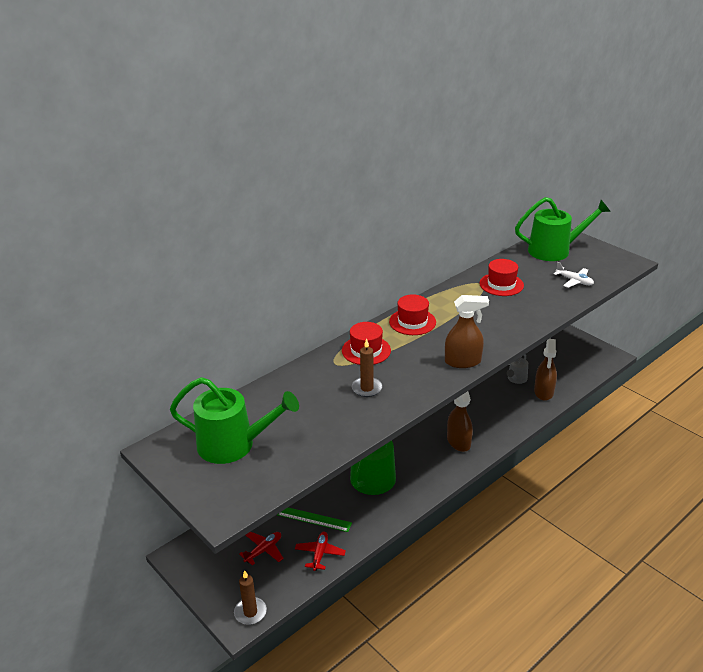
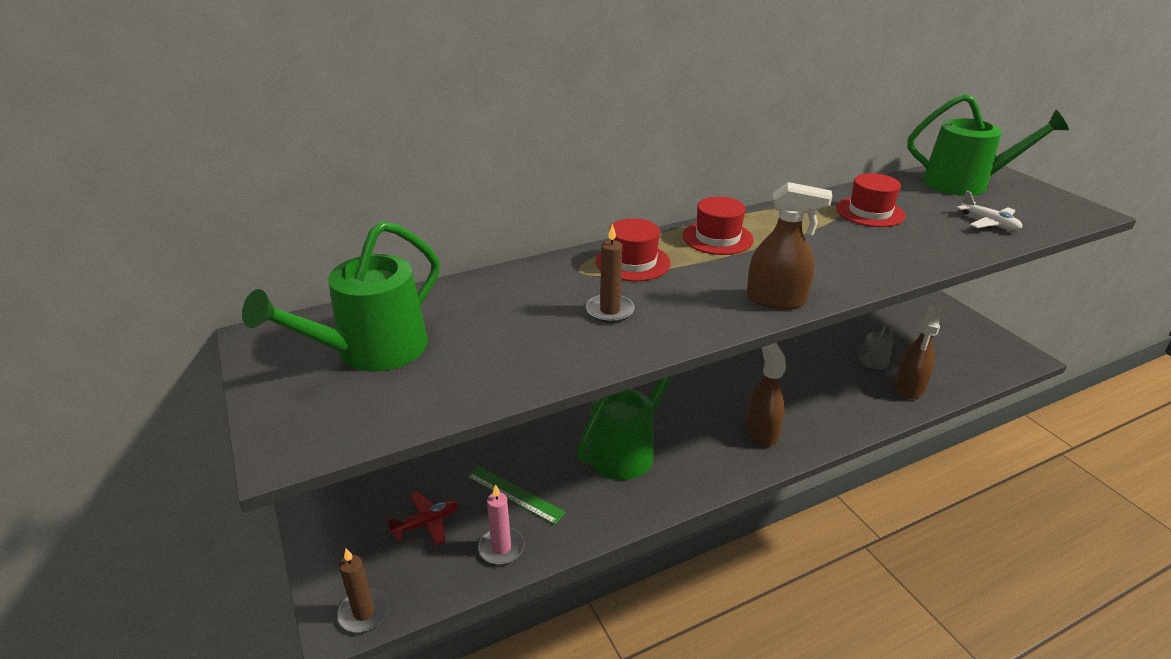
camera: 15 degrees right, 0 degrees up
green watering can [170,377,299,464] -> green watering can turned 105 degrees clockwise [242,221,440,372]
red plane [295,532,346,571] -> pink candle [478,484,525,565]

